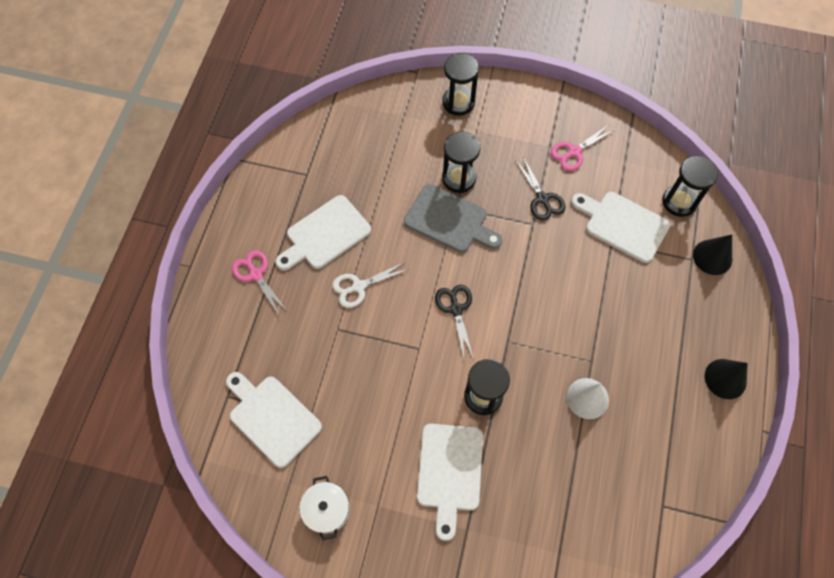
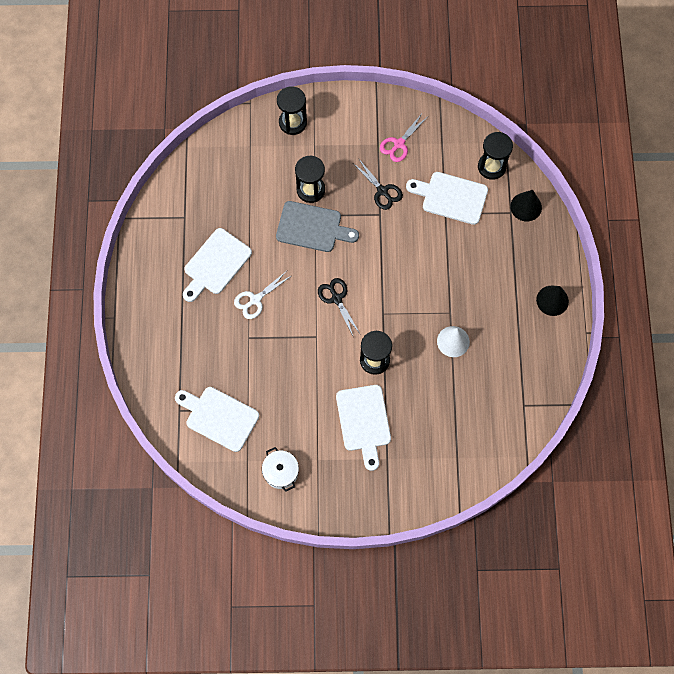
camera: 15 degrees left, 5 degrees up
pink scissors [232,250,288,317] -> none

